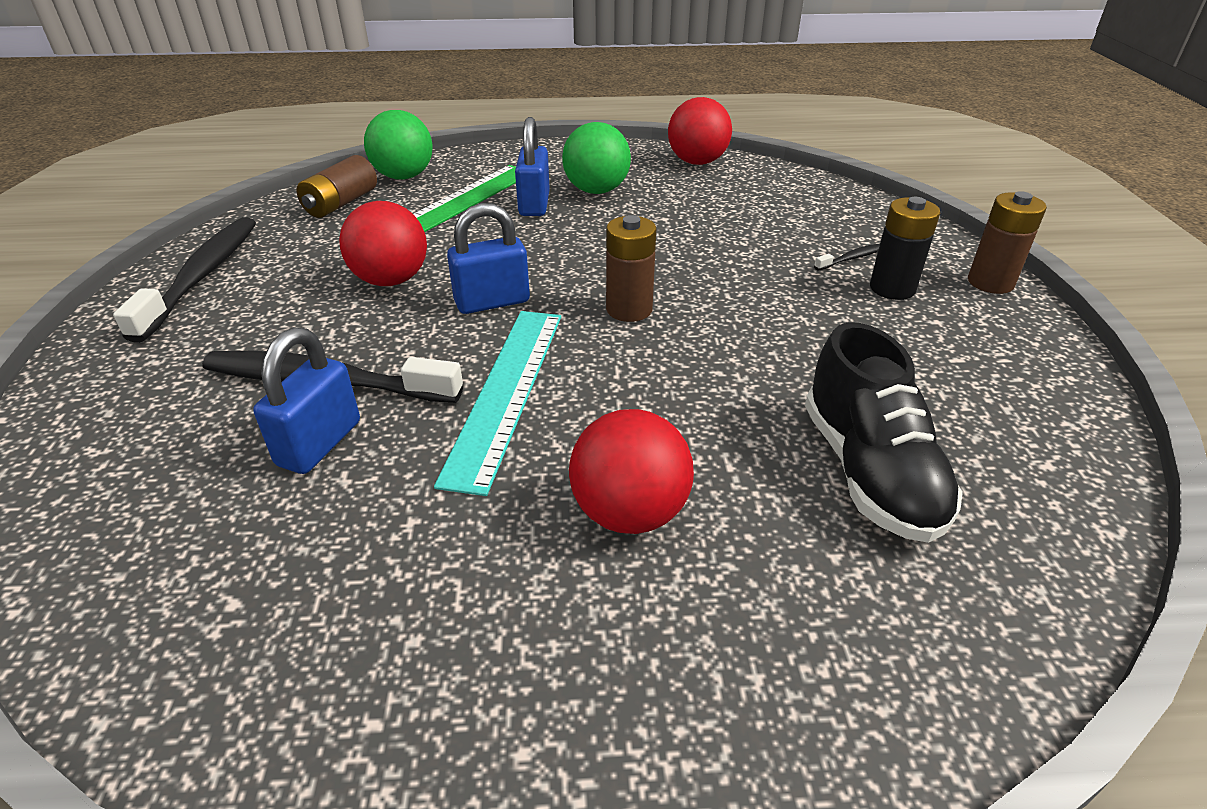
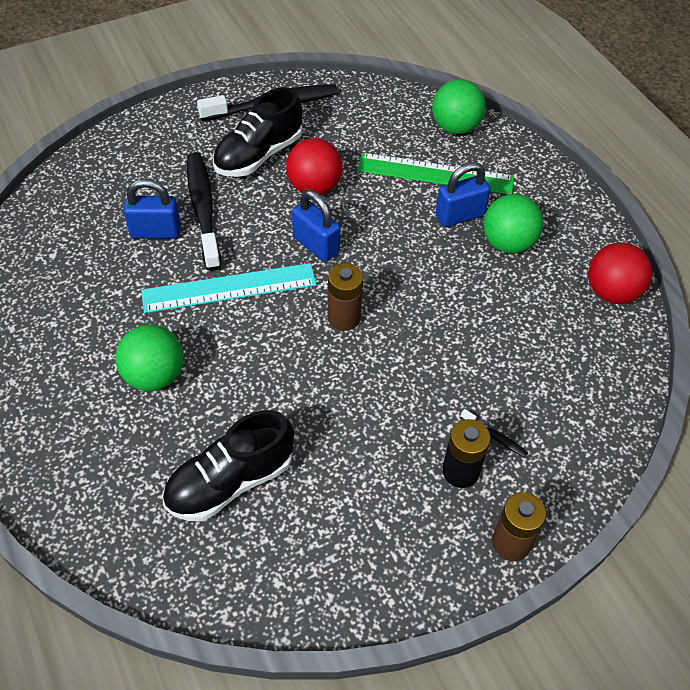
camera: 65 degrees right, 15 degrees up
brown battery [296,155,377,218] -> none
red ball [569,409,694,534] -> green ball [115,325,183,391]
none -> black shoe [213,87,302,177]

